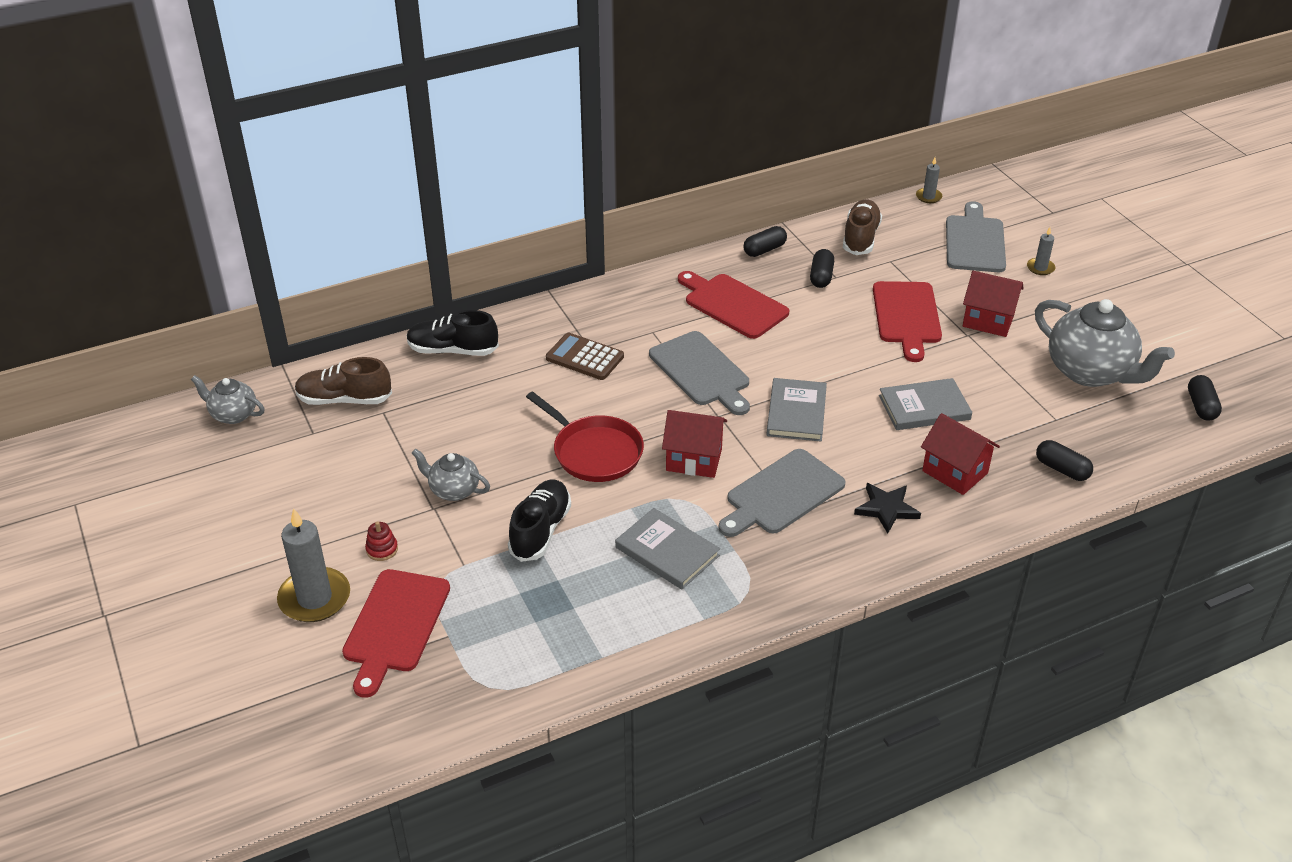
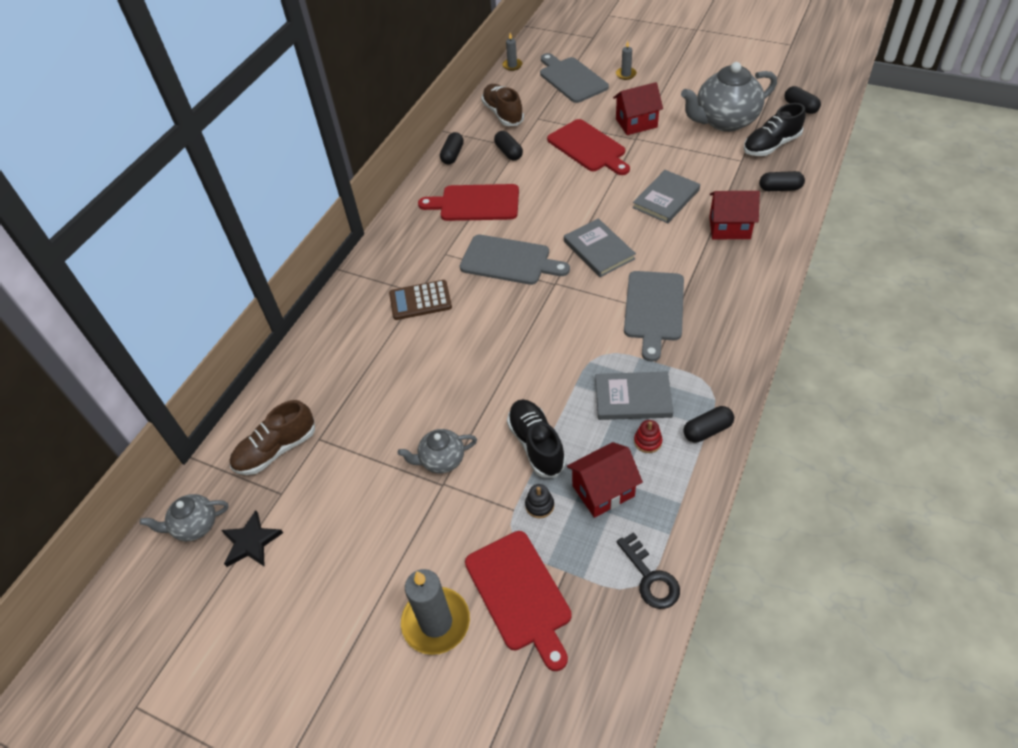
camera: 35 degrees left, 10 degrees up
red stacking toy [365,521,398,561] -> red stacking toy moved to [634,420,662,453]
black shoe [406,310,499,356] -> black shoe moved to [744,103,806,156]
red pan [526,392,644,482] -> none
red house [662,410,727,478] -> red house moved to [567,442,643,518]
black star [854,483,921,534] -> black star moved to [221,510,283,567]
grey teapot [1035,299,1175,387] -> grey teapot turned 150 degrees clockwise [681,62,777,132]
none -> black stacking toy [525,484,554,518]
none -> black key [616,532,680,609]
none -> black capsule [683,406,734,443]

